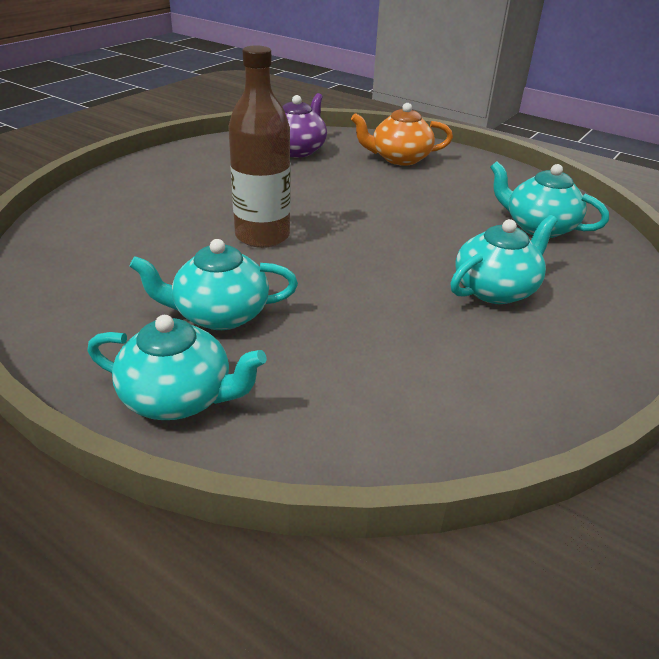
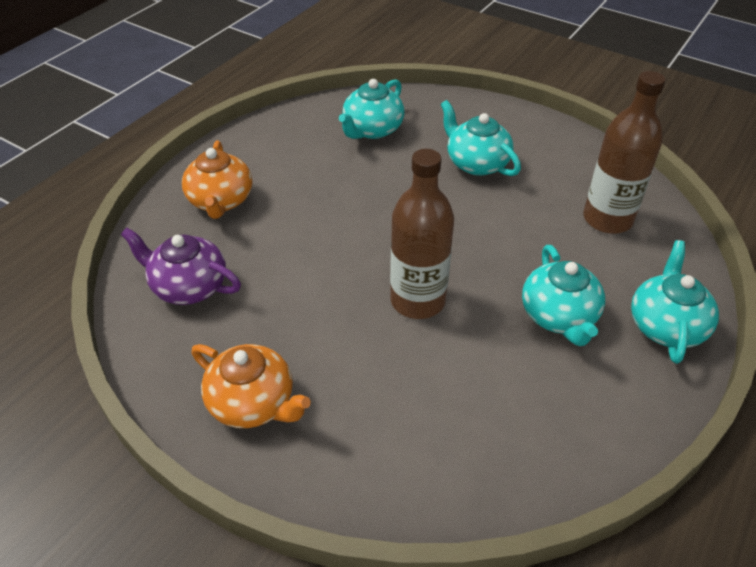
camera: 90 degrees left, 10 degrees up
none -> orange teapot [191,344,311,428]
none -> brown bottle [583,71,666,234]

